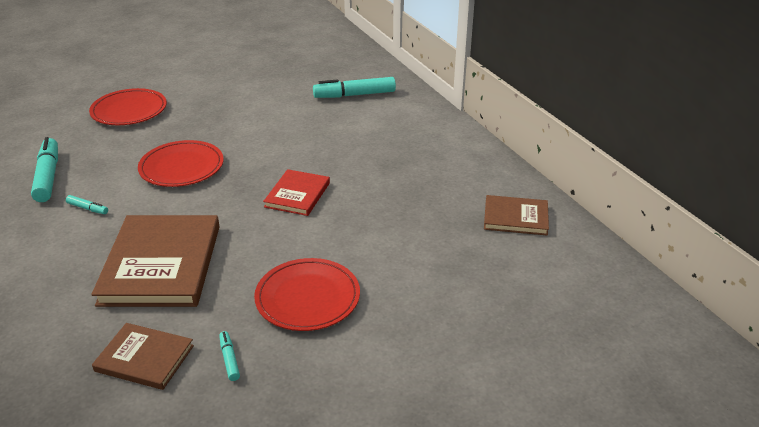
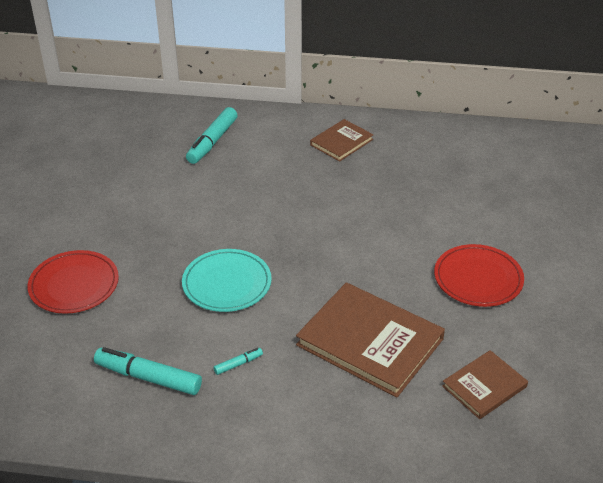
camera: 55 degrees left, 5 degrees up
red plate [138,140,224,187] -> turquoise plate [182,249,272,312]
turquoise marker [219,331,240,381] -> none
red book [263,169,330,216] -> none
brown book [484,195,549,236] -> brown book moved to [310,119,373,162]

